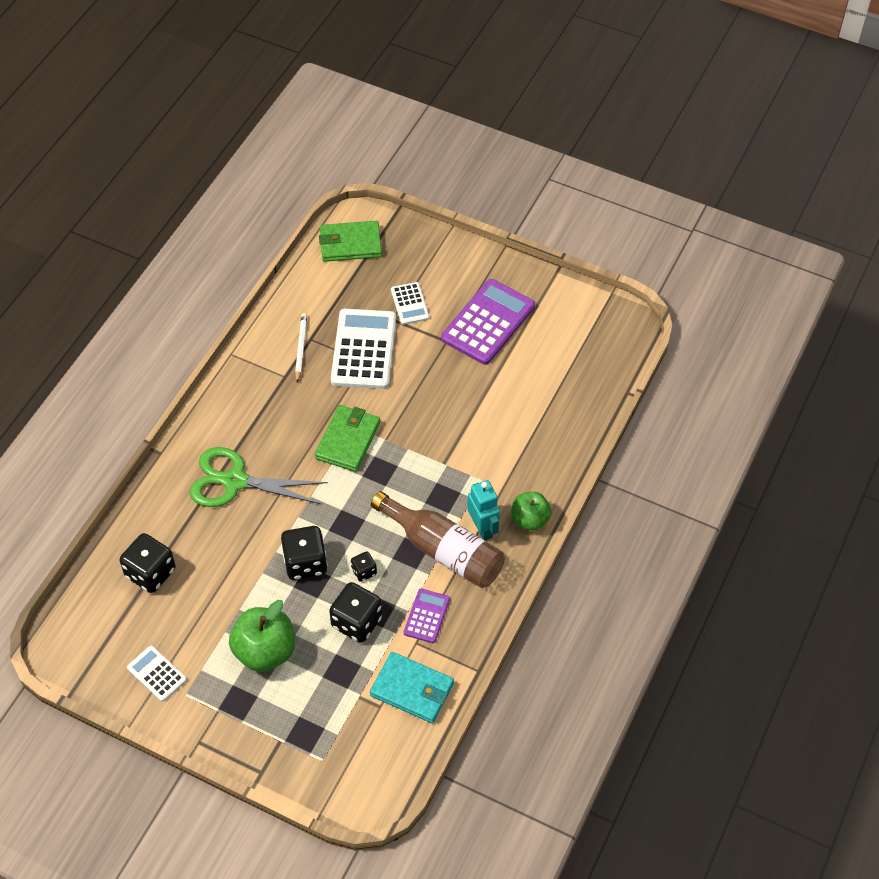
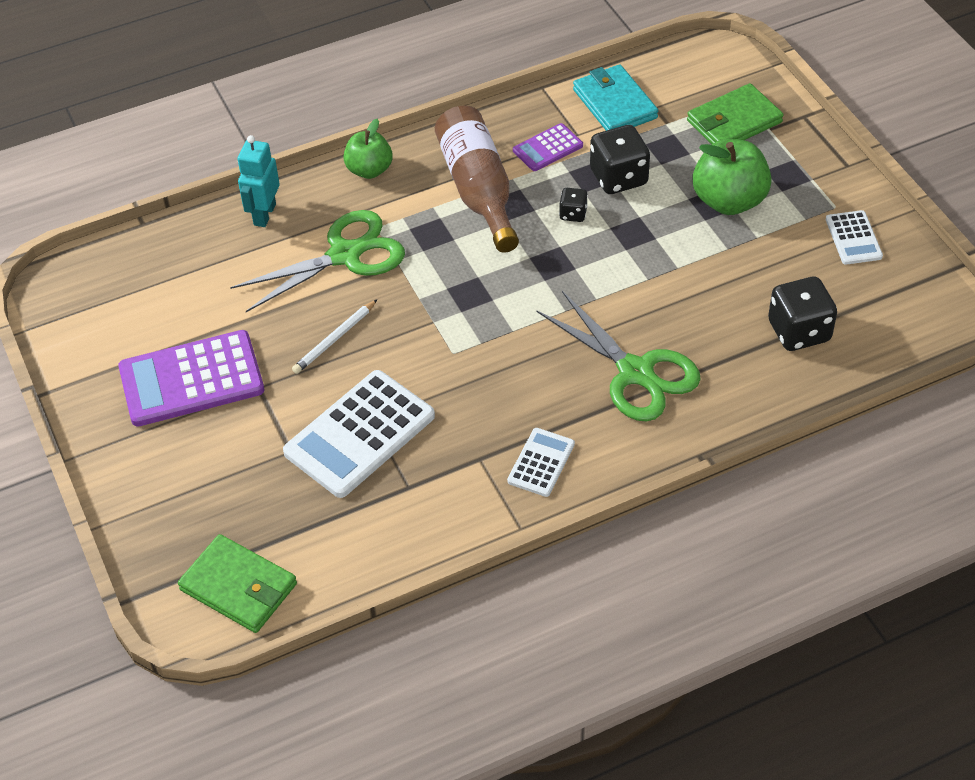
camera: 140 degrees left, 5 degrees down
black dice [281,526,328,580] -> none
white pencil [295,313,307,382] -> white pencil moved to [292,299,378,374]
green wallet [315,405,380,472] -> green wallet moved to [687,83,784,144]
white calculator [391,282,430,325] -> white calculator moved to [507,428,575,497]
turquoise robot [467,480,500,540] -> turquoise robot moved to [238,135,280,227]
none -> green scissors [230,210,405,312]

